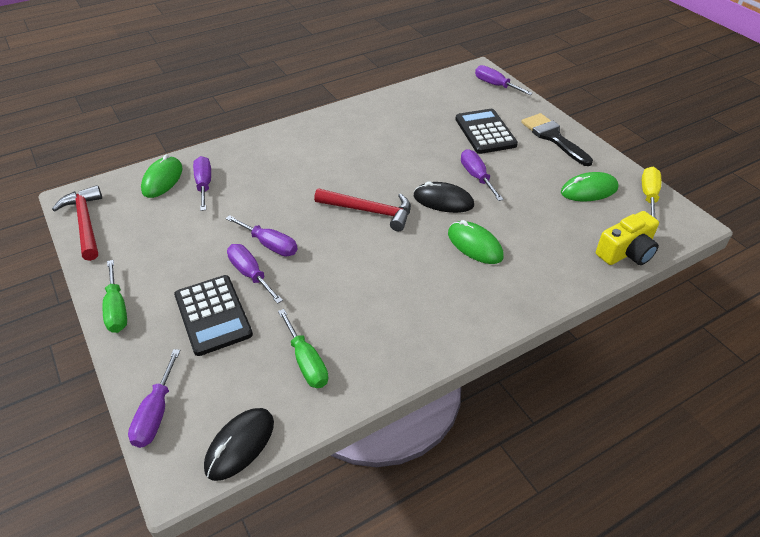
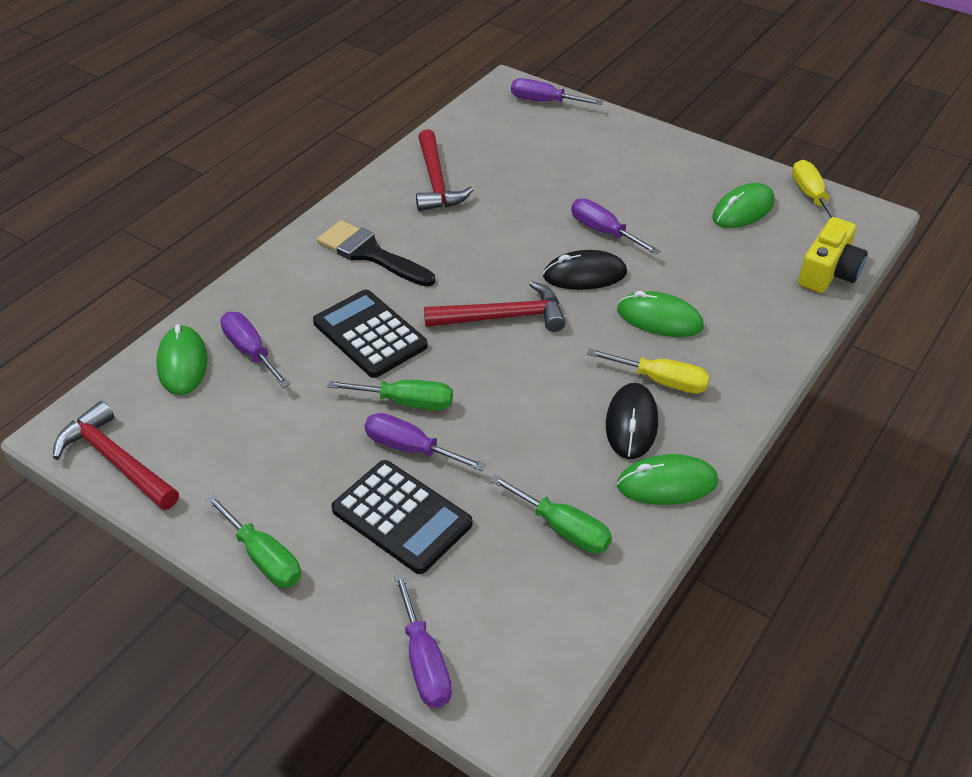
camera: 25 degrees left, 0 degrees up
black mouse [204,408,274,481] -> black mouse moved to [606,383,658,459]
purple screwdriver [226,215,297,256] -> green screwdriver [327,380,453,410]
black calculator [455,109,518,154] -> black calculator moved to [313,290,428,378]
black brush [521,113,593,166] -> black brush moved to [317,220,435,287]
none -> red hammer [416,129,474,211]
none -> yellow screwdriver [587,349,710,394]
none -> green mouse [617,454,718,505]

